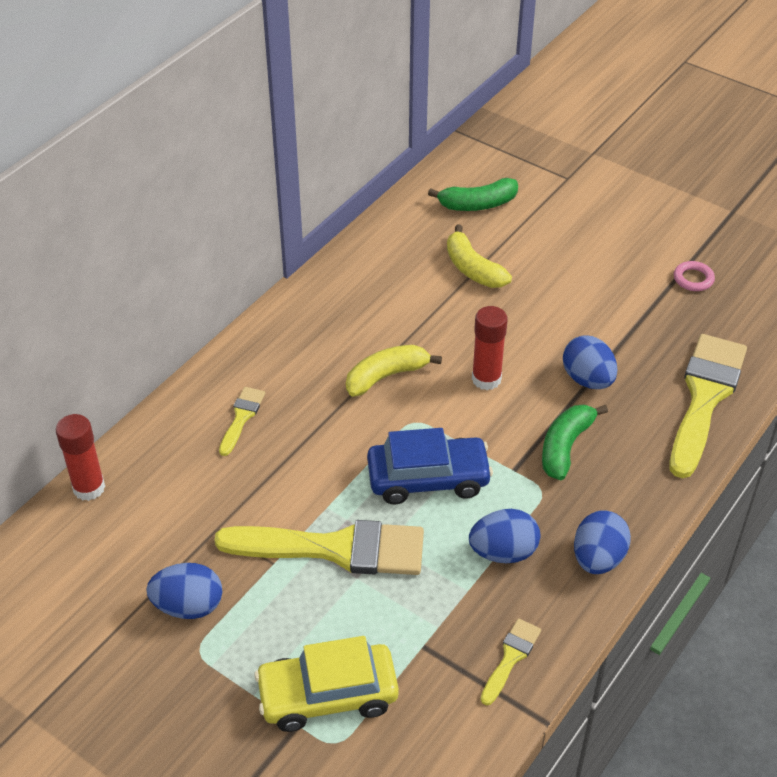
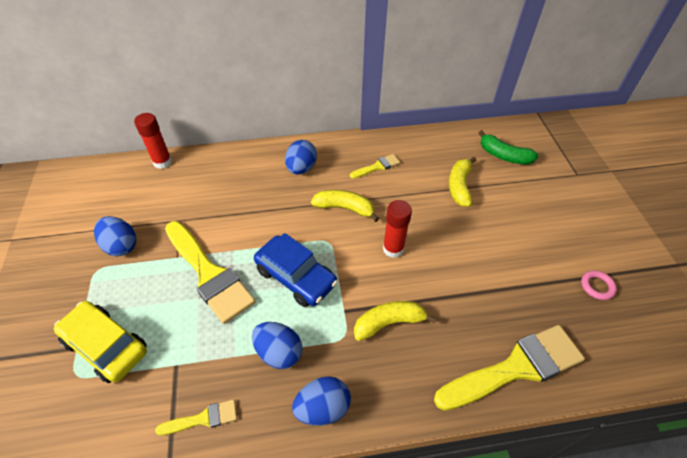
camera: 45 degrees right, 5 degrees up
yellow brush [219,387,265,456] -> yellow brush moved to [350,154,400,179]
green banana [542,405,608,480] -> yellow banana [354,301,436,341]
blue egg [563,335,617,389] -> blue egg moved to [285,140,317,175]

